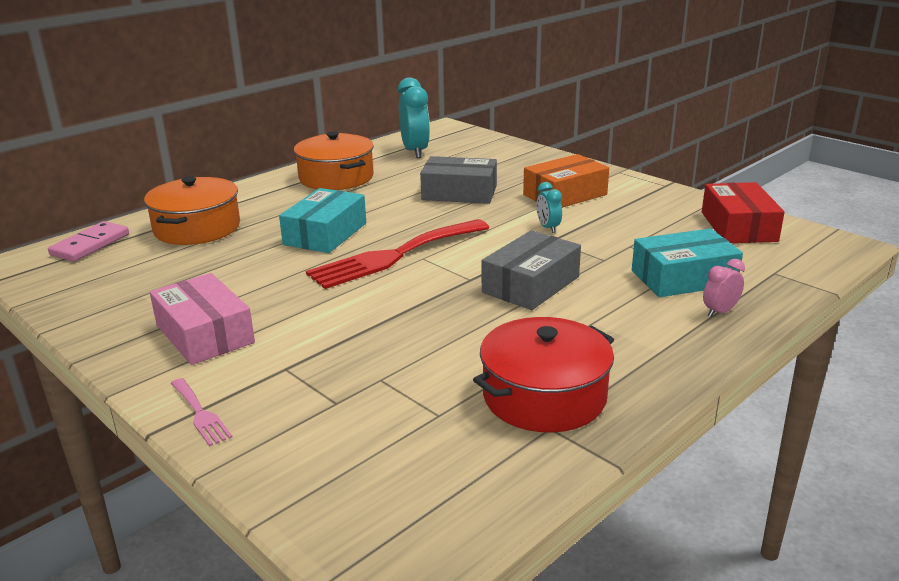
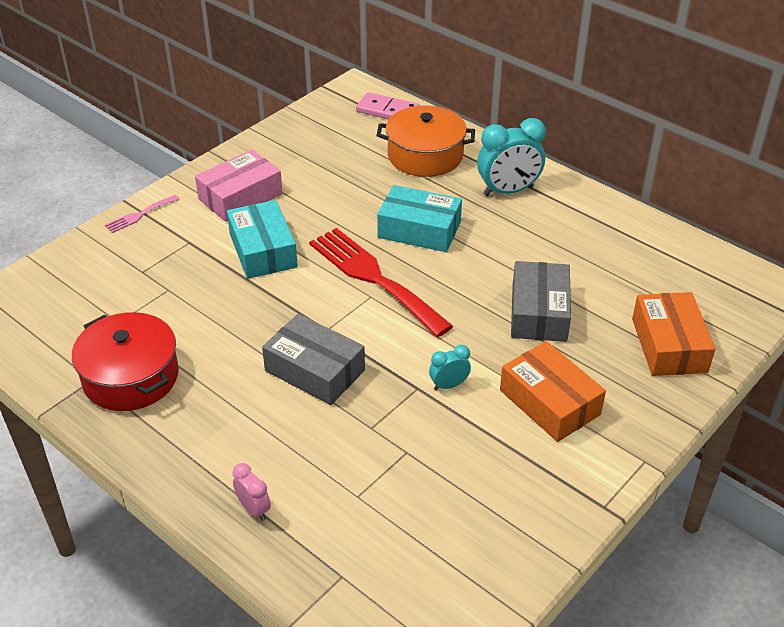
camera: 85 degrees right, 15 degrees up
orange pot [294,131,374,190] -> none
turquoise clock [398,77,430,158] -> turquoise clock moved to [477,118,546,196]
turquoise box [632,228,743,297] -> turquoise box moved to [227,200,298,279]
red box [702,182,784,243] -> none
none -> orange box [632,292,715,376]

